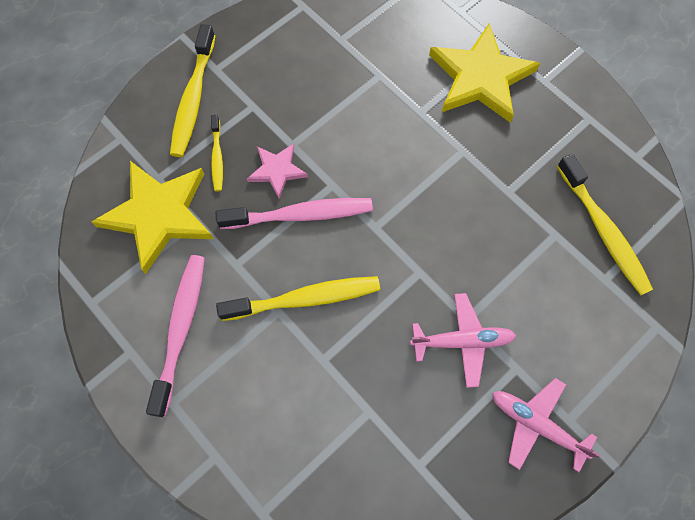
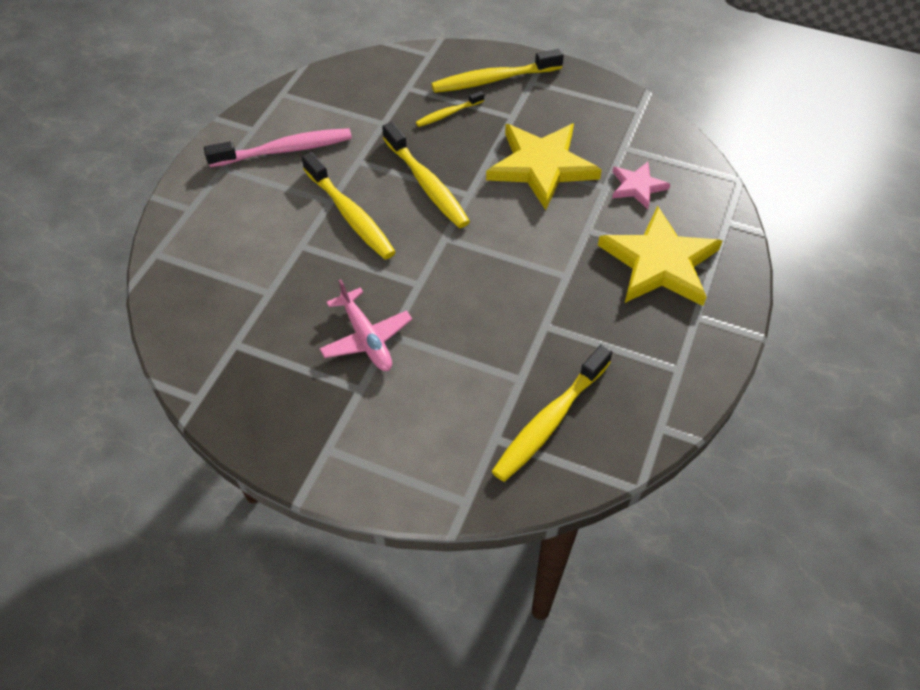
camera: 65 degrees right, 15 degrees down
yellow star [91,161,214,274] -> yellow star moved to [486,123,602,210]
pink toothbrush [215,198,373,229] -> yellow toothbrush [382,122,470,228]
pink star [247,144,308,199] -> pink star moved to [612,162,671,209]
pink plane [492,378,601,472] -> none

